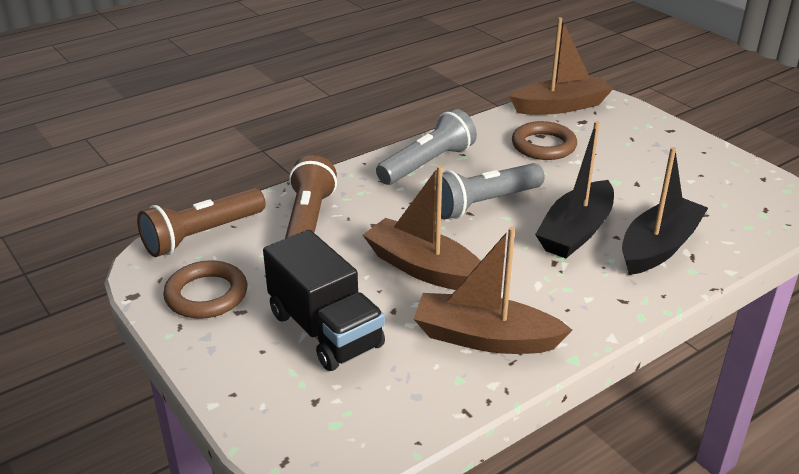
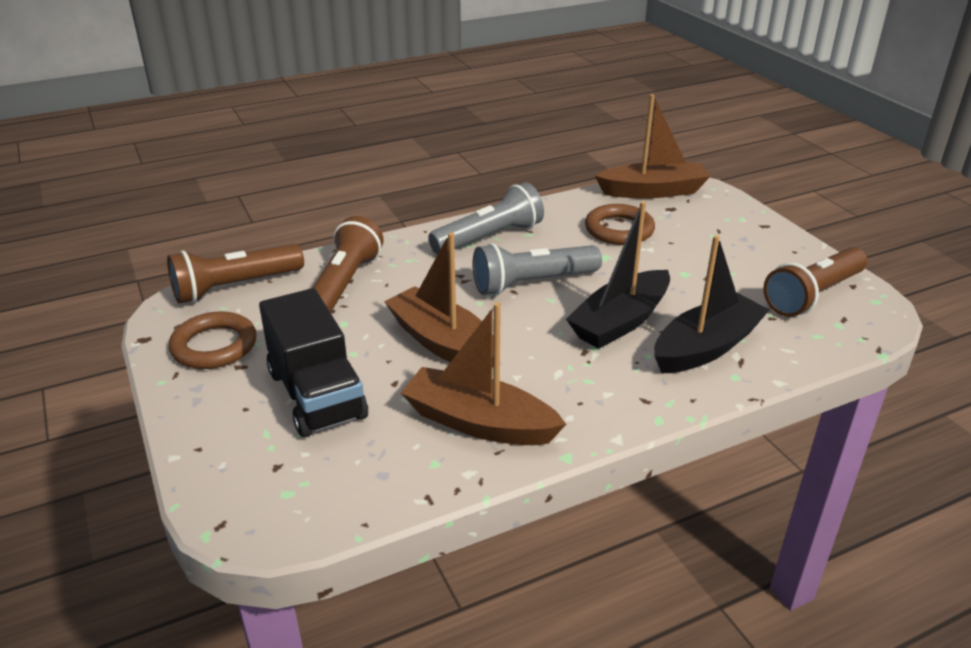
camera: 10 degrees right, 0 degrees up
none -> brown flashlight [763,247,867,317]

